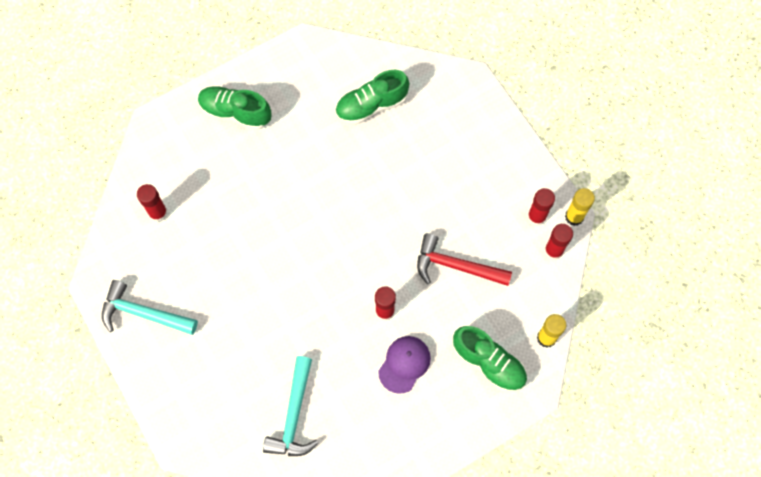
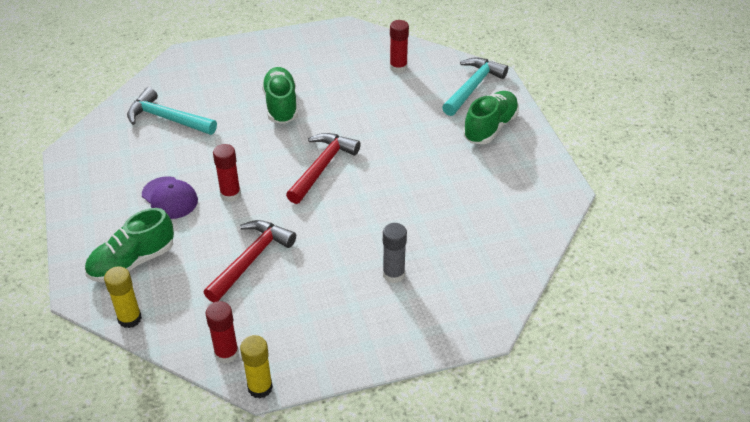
camera: 105 degrees right, 25 degrees down
turquoise hammer [102,280,198,335] -> turquoise hammer moved to [442,58,508,116]
green shoe [335,70,409,125] -> green shoe moved to [262,67,298,124]
red glue stick [527,188,555,226] -> none
none -> red hammer [286,133,361,204]
none -> grey glue stick [383,223,407,283]

